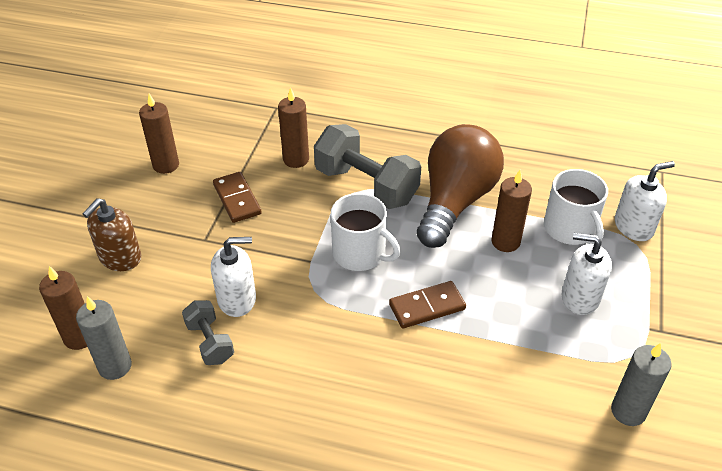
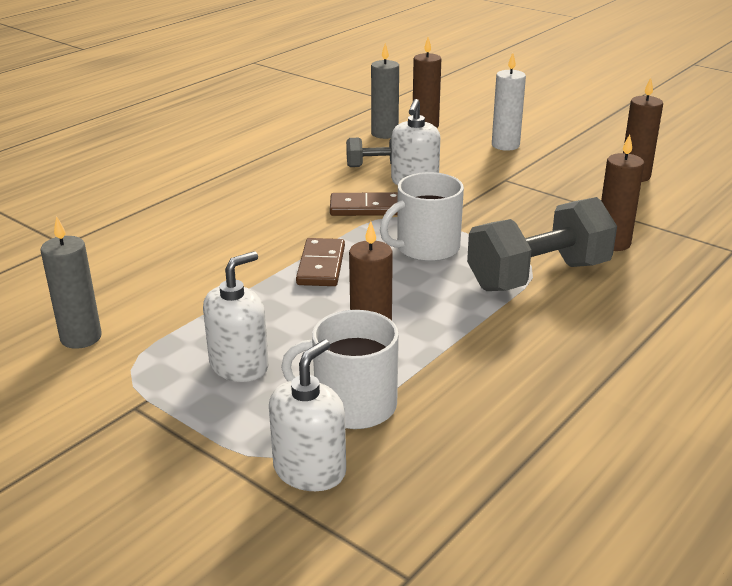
camera: 115 degrees right, 15 degrees down
brown soap dispenser [82,198,141,271] -> white candle [492,53,526,151]
brown domino [213,172,262,223] -> brown domino moved to [330,192,398,216]
brown light bulb [417,124,504,248] -> none
white soap dispenser [615,161,675,241] -> white soap dispenser turned 150 degrees counterclockwise [269,339,346,491]

